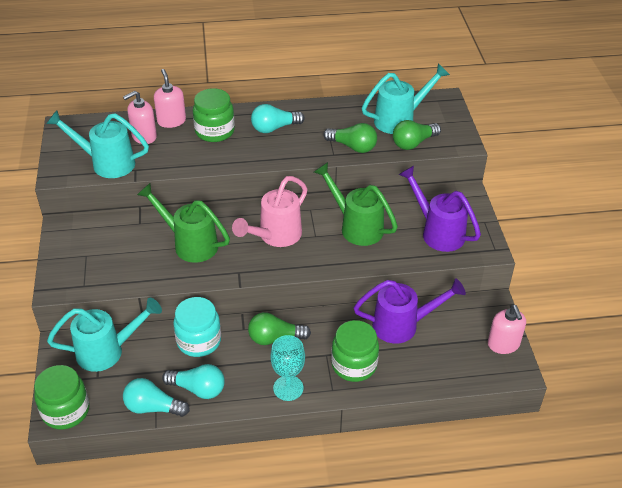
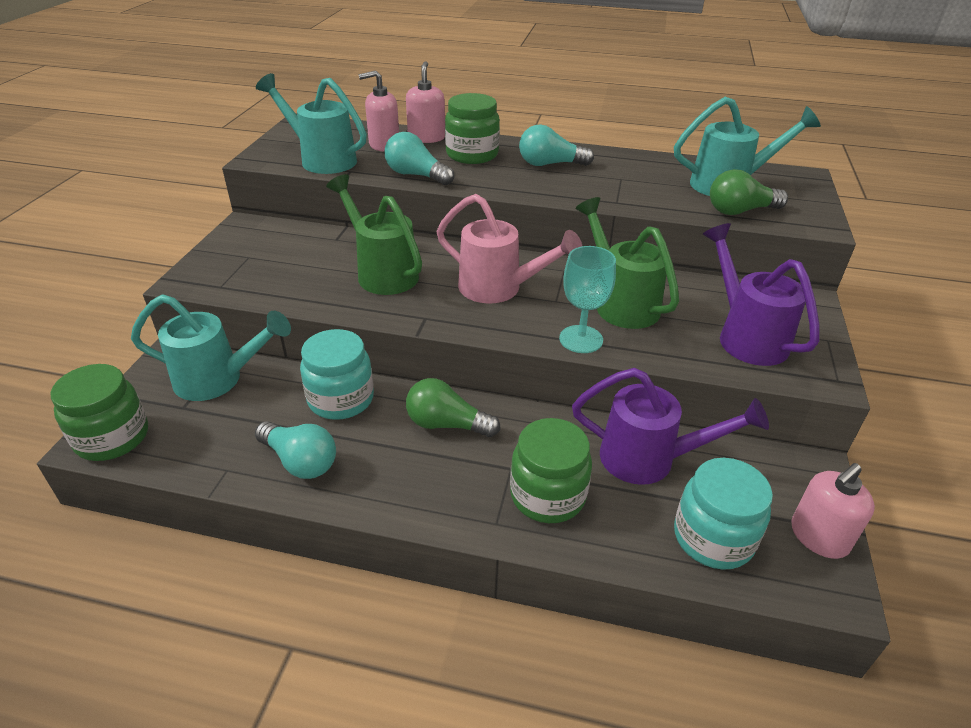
camera: 20 degrees right, 5 degrees down
turquoise light bulb [123,378,190,417] -> turquoise light bulb moved to [385,132,454,185]
pink watering can [232,176,307,247] -> pink watering can turned 120 degrees counterclockwise [436,194,582,303]
turquoise goblet [270,335,305,401] -> turquoise goblet moved to [559,246,616,353]
green light bulb [323,123,377,153] -> none
pink soap dispenser [488,305,526,354] -> pink soap dispenser turned 45 degrees clockwise [791,463,875,559]
none -> turquoise jar [674,458,773,570]

